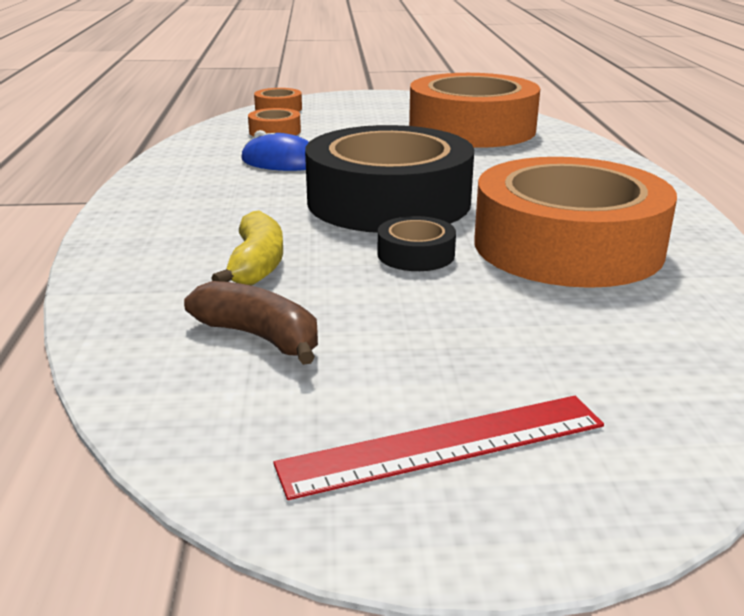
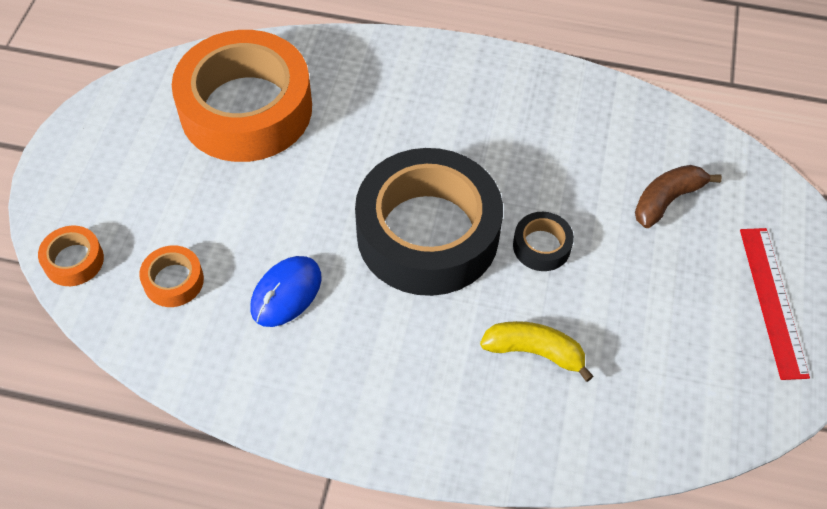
camera: 75 degrees left, 30 degrees up
brown banana [184,281,318,365] -> brown banana moved to [635,165,722,228]
orange tape [474,157,677,288] -> none

